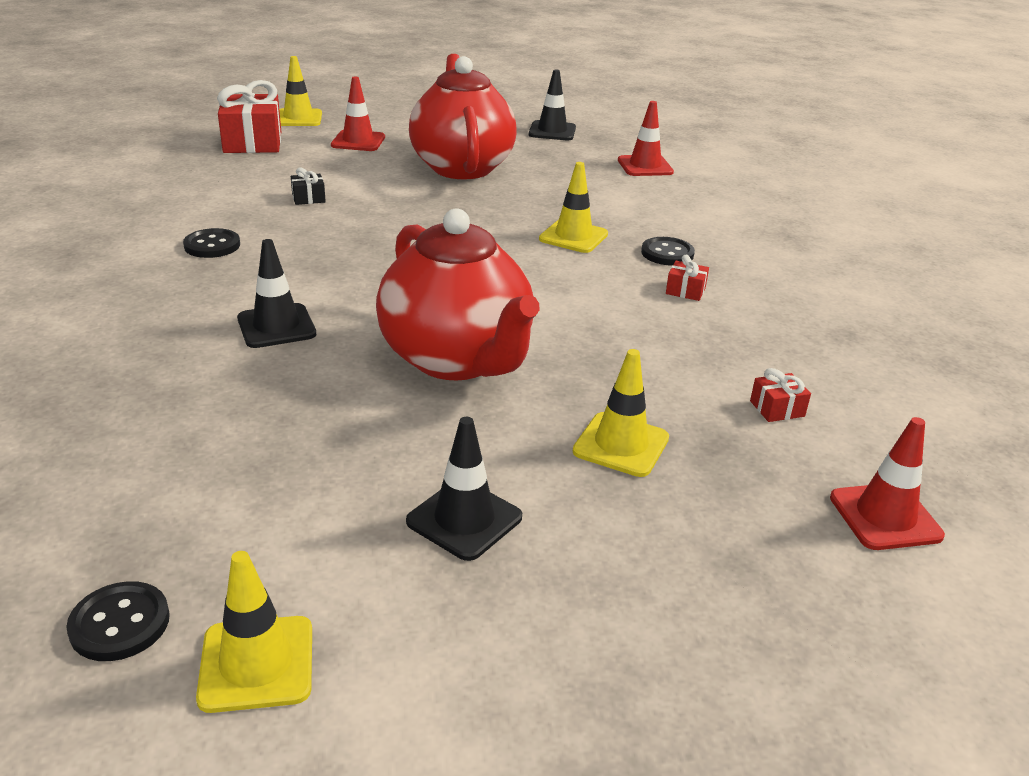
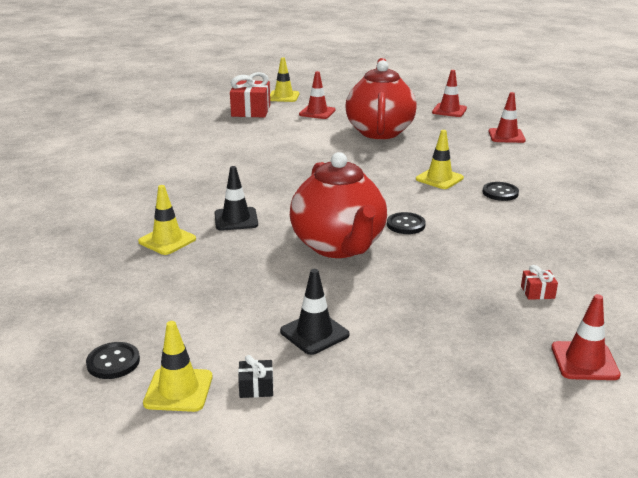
camera: 15 degrees right, 5 degrees down
black button [183,228,240,258] -> black button moved to [387,212,426,234]
black gift [291,167,326,205] -> black gift moved to [238,355,273,398]
black traffic cone [529,70,576,141] -> red traffic cone [432,70,467,117]
yellow traffic cone [573,349,669,477] -> yellow traffic cone moved to [138,185,196,255]
red gift [666,255,709,301] -> none

